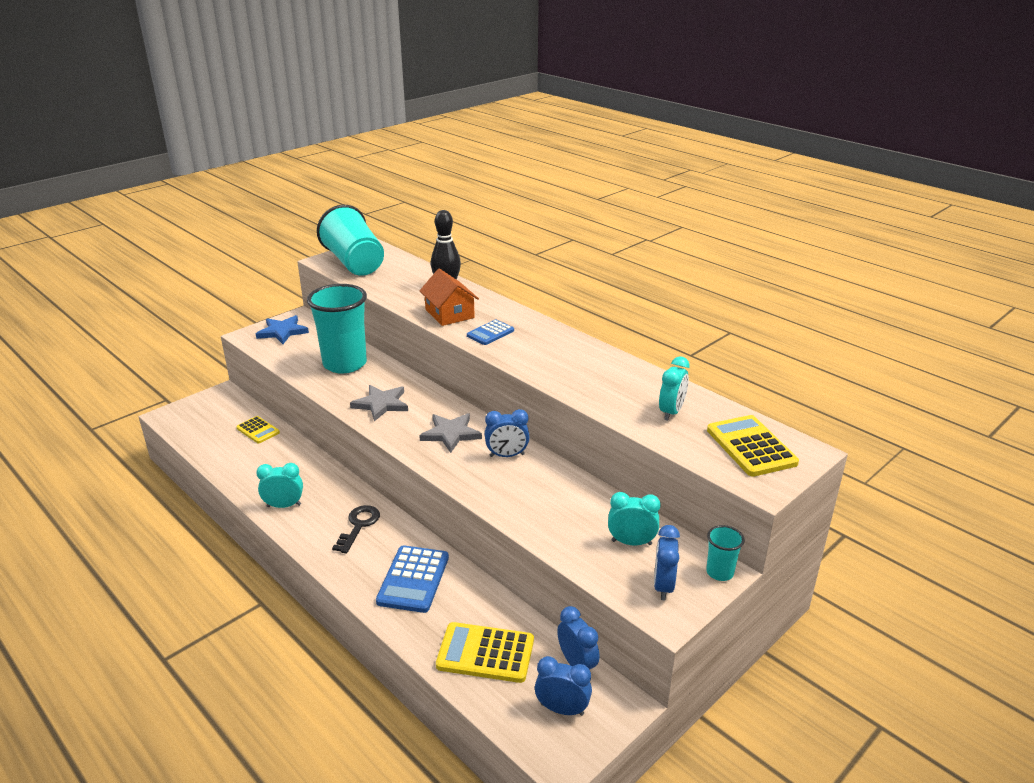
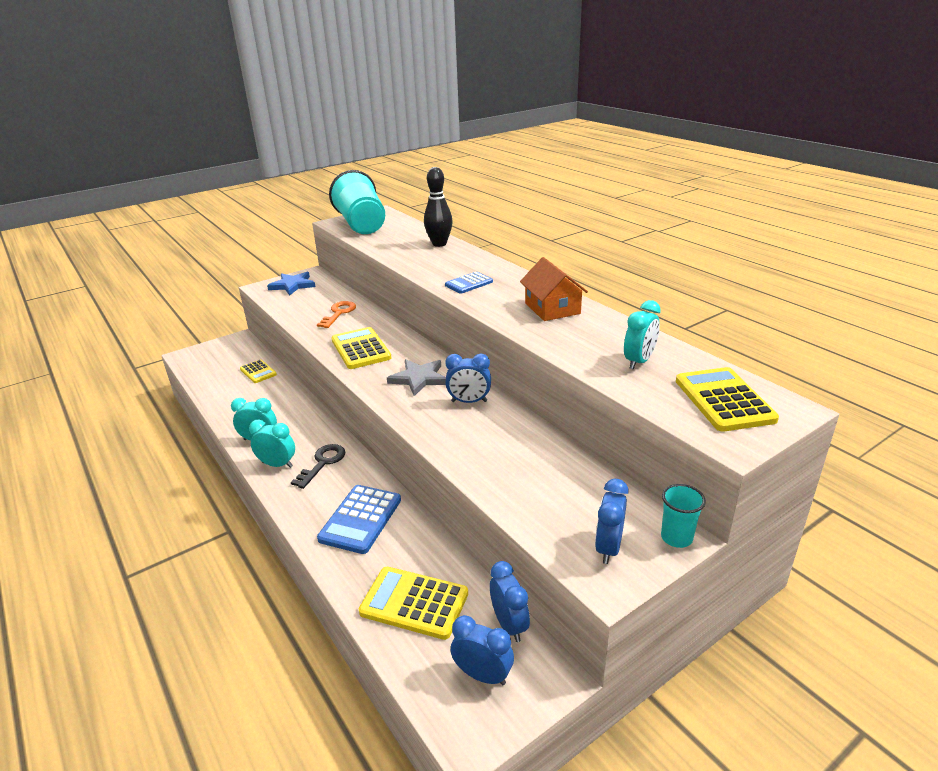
camera: 10 degrees right, 0 degrees up
turquoise cup [307,284,367,374] -> orange key [317,301,356,328]
grey star [350,385,408,422] -> yellow calculator [331,327,391,369]
orange house [420,269,479,326] -> orange house moved to [520,257,588,321]
turquoise clock [608,492,661,545] -> turquoise clock moved to [249,420,295,468]

